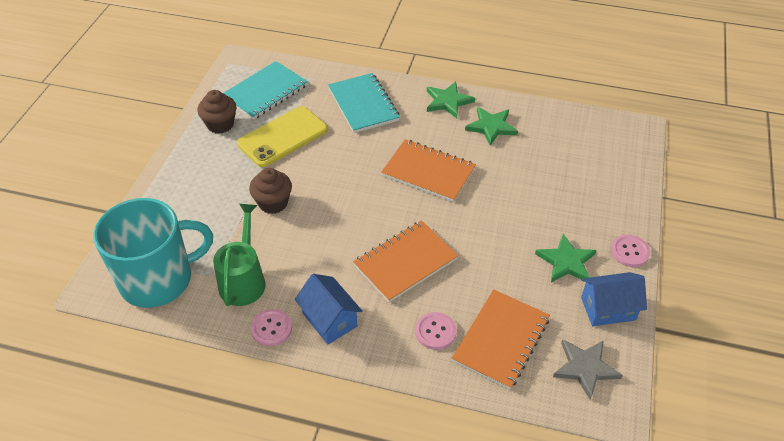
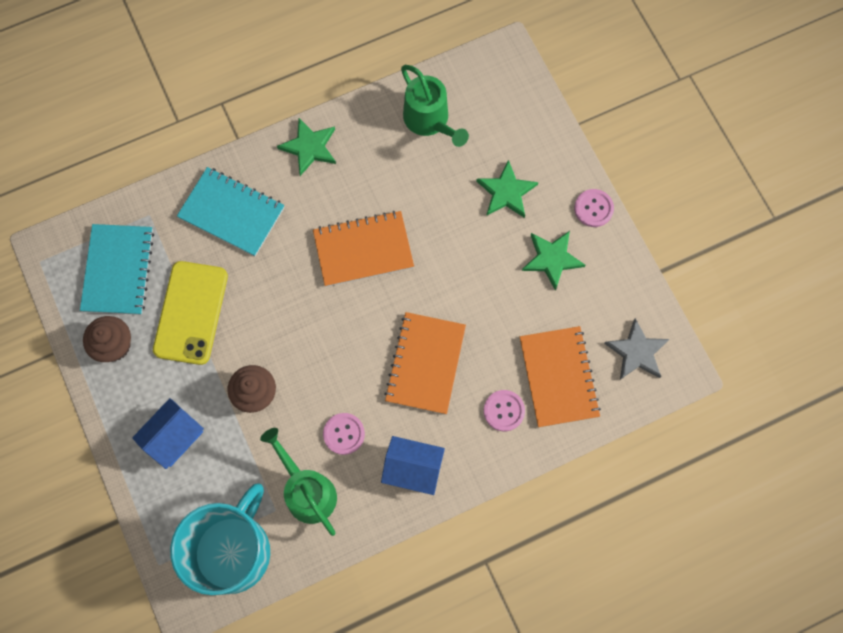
camera: 40 degrees left, 25 degrees up
pink button [251,309,292,346] -> pink button moved to [323,413,365,455]
green star [465,107,518,146] -> green star moved to [476,160,538,218]
blue house [581,272,647,326] -> blue house moved to [132,398,204,469]
none -> green watering can [401,65,469,147]

